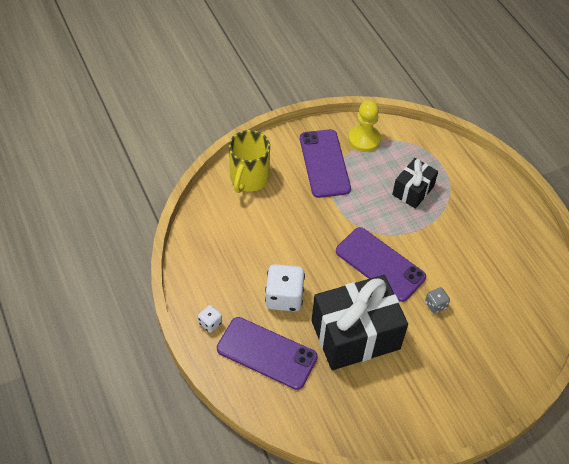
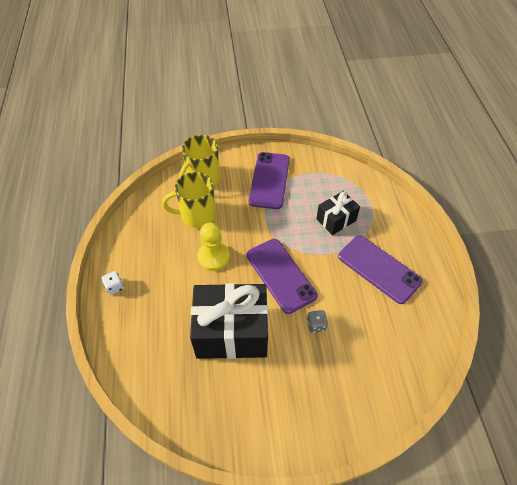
camera: 20 degrees right, 0 degrees up
purple phone [217,317,318,390] -> purple phone moved to [338,235,423,304]
white dice [265,264,305,312] -> none
yellow pawn [348,100,381,152] -> yellow pawn moved to [197,223,230,271]
none -> yellow mug [162,172,216,228]

